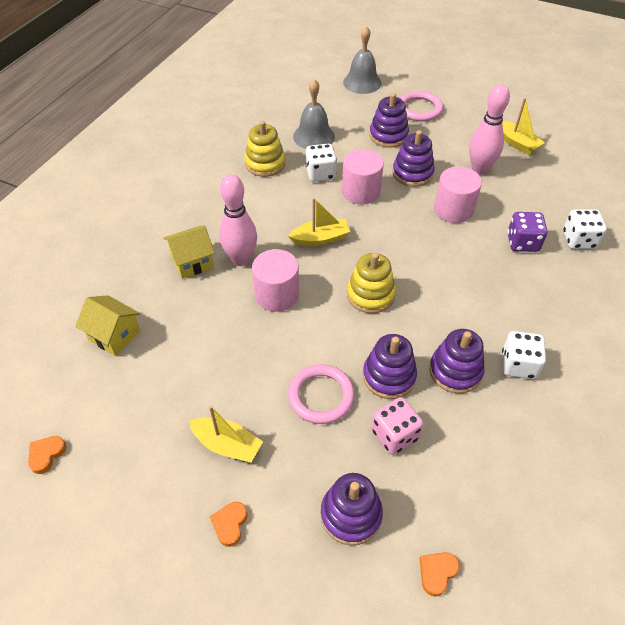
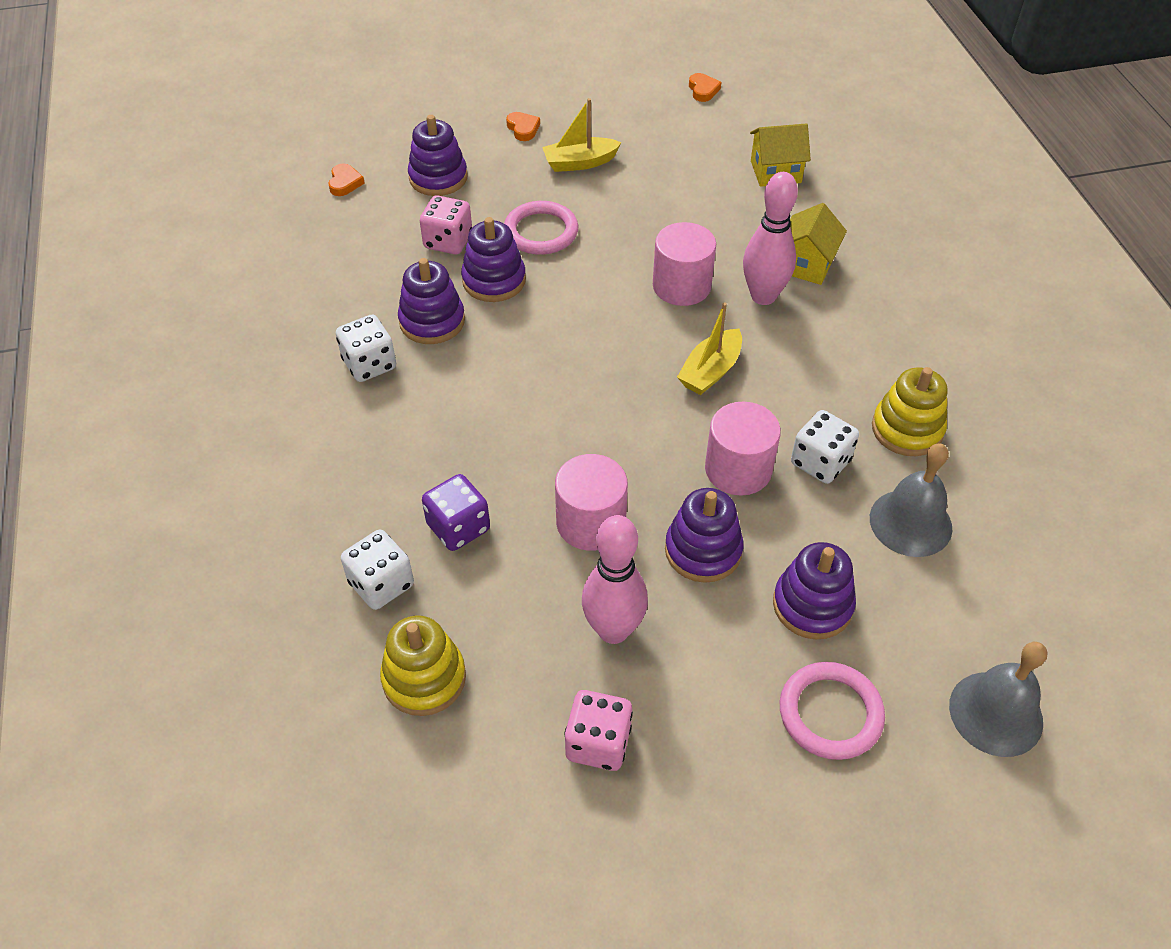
camera: 140 degrees right, 0 degrees up
yellow stacking toy [347,253,396,313] -> yellow stacking toy moved to [380,615,466,716]
yellow boat [502,98,545,155] -> pink dice [564,690,633,771]

